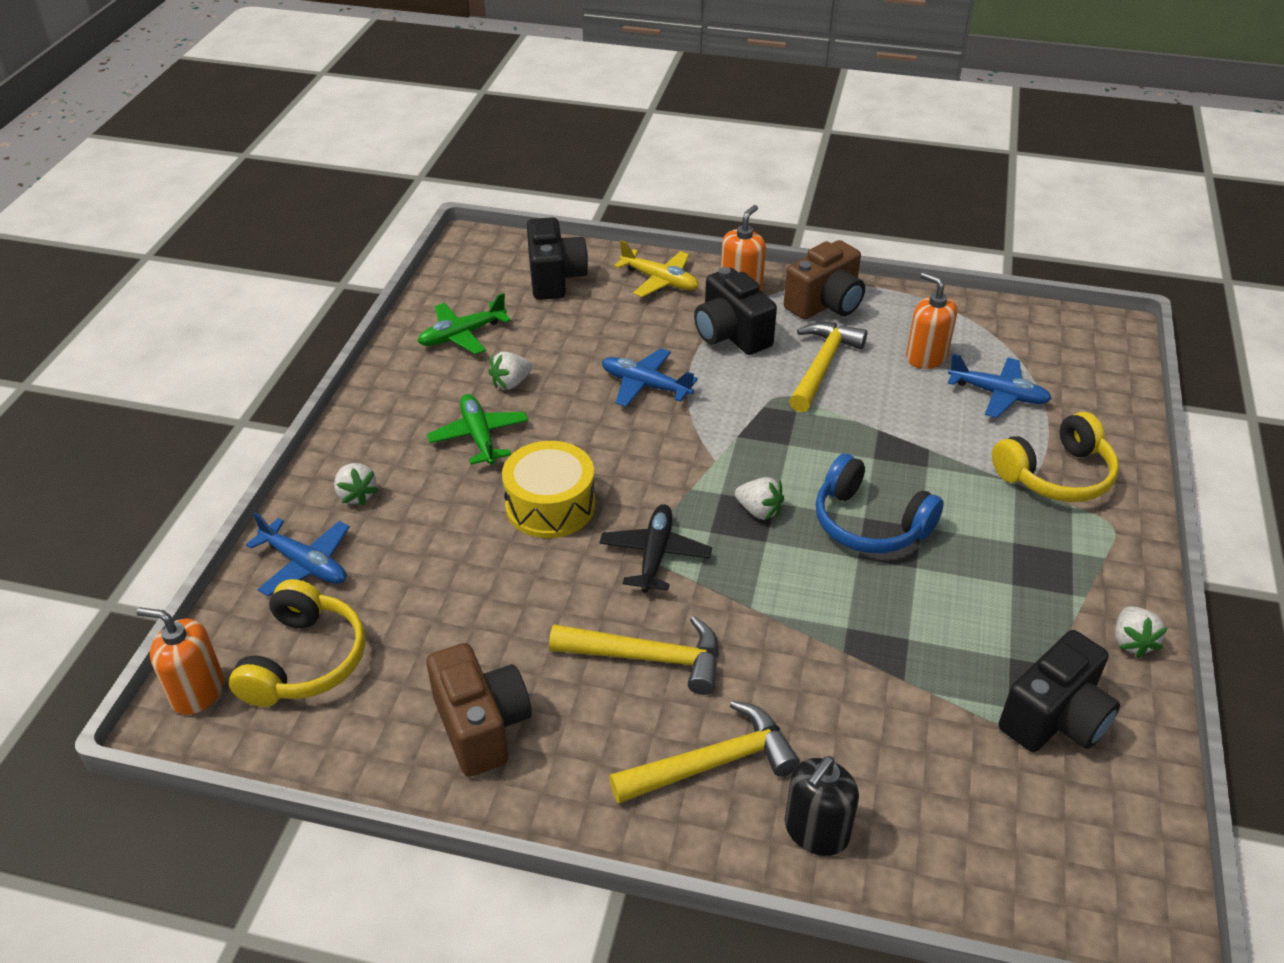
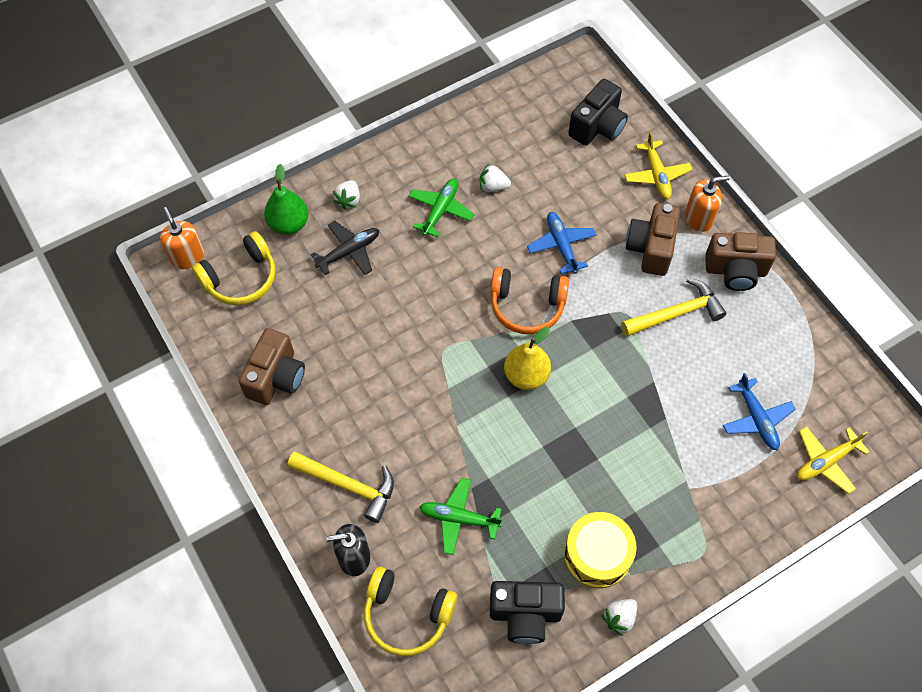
camera: 45 degrees right, 20 degrees up
blue plane [246,512,350,596] -> green pear [264,164,309,235]
green plane [418,293,511,355] -> green plane moved to [419,478,502,555]
yellow drum [502,441,595,538] -> yellow drum moved to [564,512,637,588]
yellow hammer [549,616,719,695] -> none
black plane [600,504,712,593] -> black plane moved to [311,221,379,275]
black camera [694,267,777,355] -> brown camera [626,203,680,276]
white strawberry [735,477,784,520] -> yellow pear [504,327,551,390]
blue headphones [815,454,944,553] -> none
orange soap dispenser [906,272,957,369] -> none
yellow headphones [992,412,1119,502] -> yellow headphones moved to [364,566,457,656]
none -> orange headphones [491,267,569,334]
none -> yellow plane [797,426,869,494]

